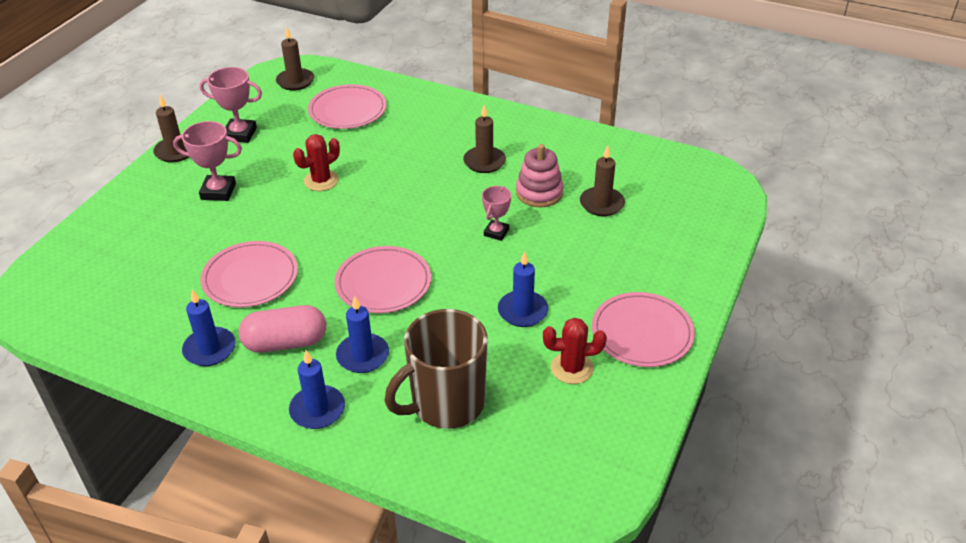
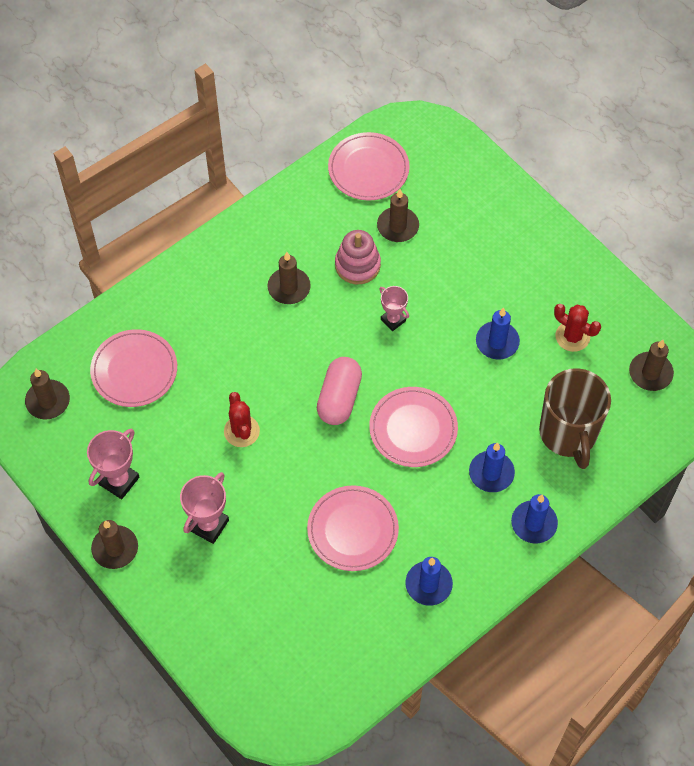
camera: 65 degrees left, 20 degrees up
pink capsule [239,305,326,353] -> pink capsule moved to [317,357,362,425]
red cactus [543,318,607,384] -> red cactus turned 75 degrees counterclockwise [554,304,601,352]
pink plate [592,292,695,367] -> pink plate moved to [328,132,409,201]
none -> brown candle [629,340,674,391]

